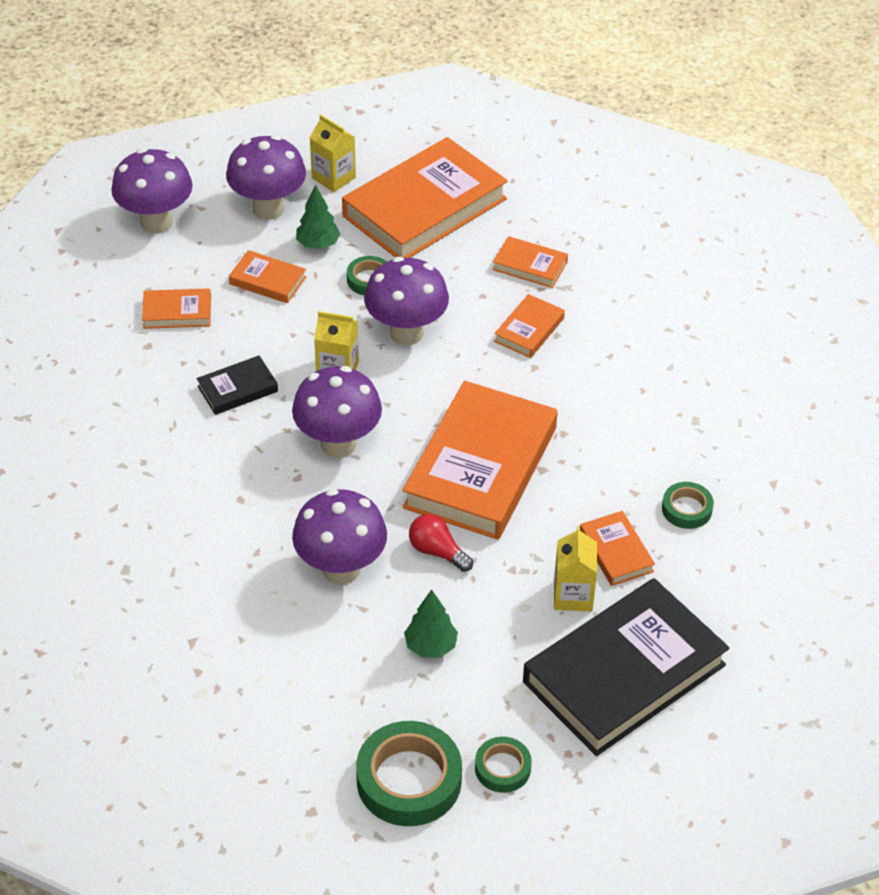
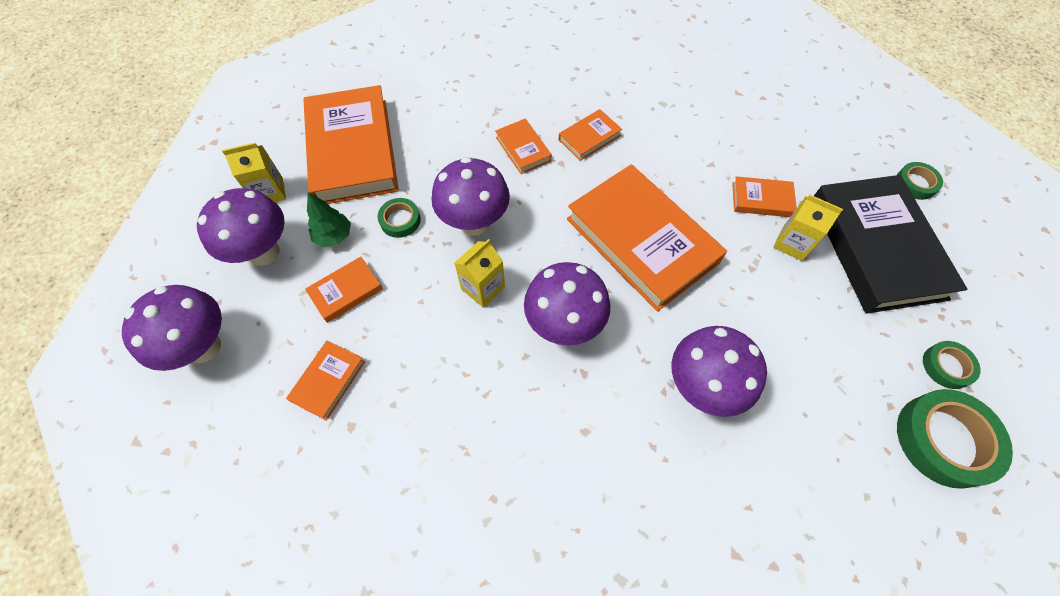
camera: 60 degrees left, 15 degrees up
black book [197,356,278,415] -> none
green tree [404,589,458,658] -> none
red light bulb [409,514,473,572] -> none
orange book [492,236,568,288] -> orange book moved to [559,109,622,161]
green tape [662,482,714,529] -> green tape moved to [897,162,943,200]

